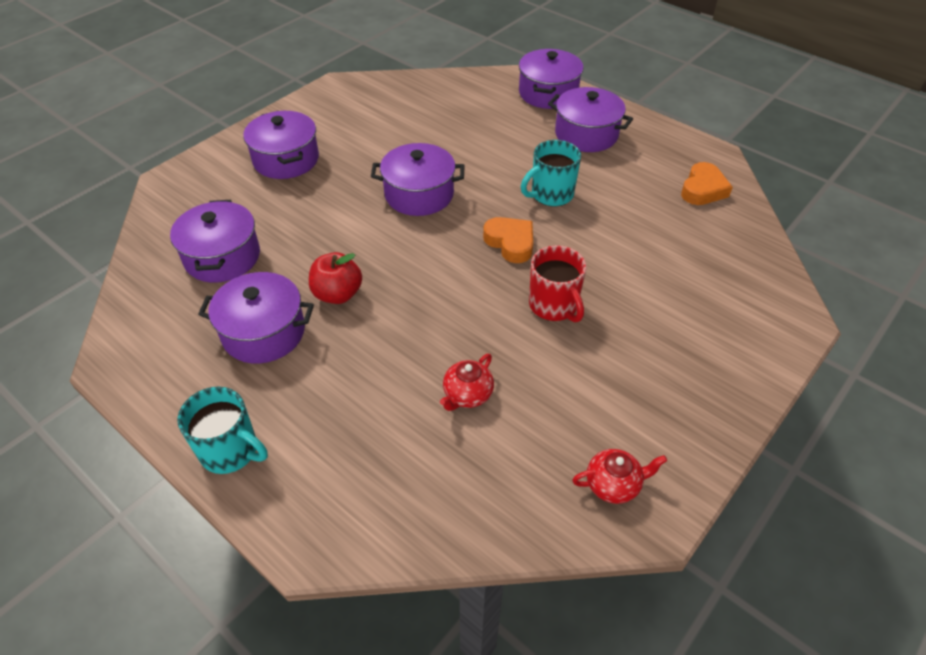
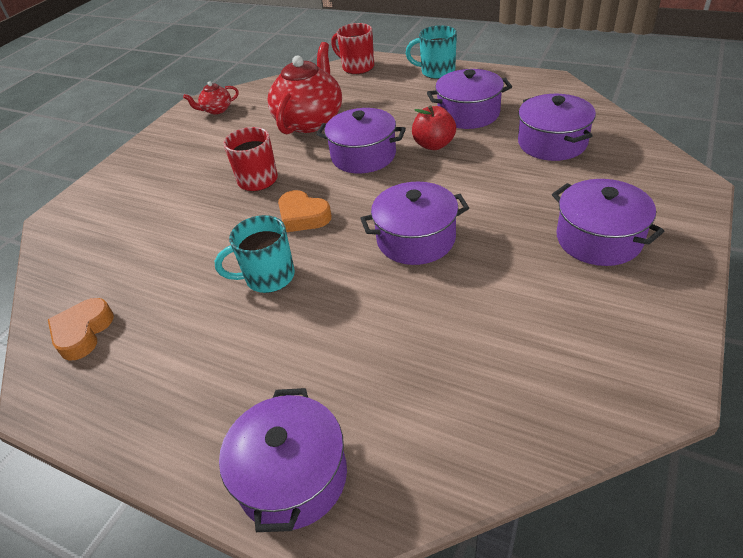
camera: 170 degrees right, 5 degrees down
red teapot [440,354,494,411] -> red teapot [267,42,342,134], size x2.14
turquoise mug [521,140,581,207] -> turquoise mug turned 150 degrees counterclockwise [215,215,295,293]
purple pot [548,87,633,152] -> purple pot moved to [316,108,406,173]
none -> red mug [331,23,374,74]

